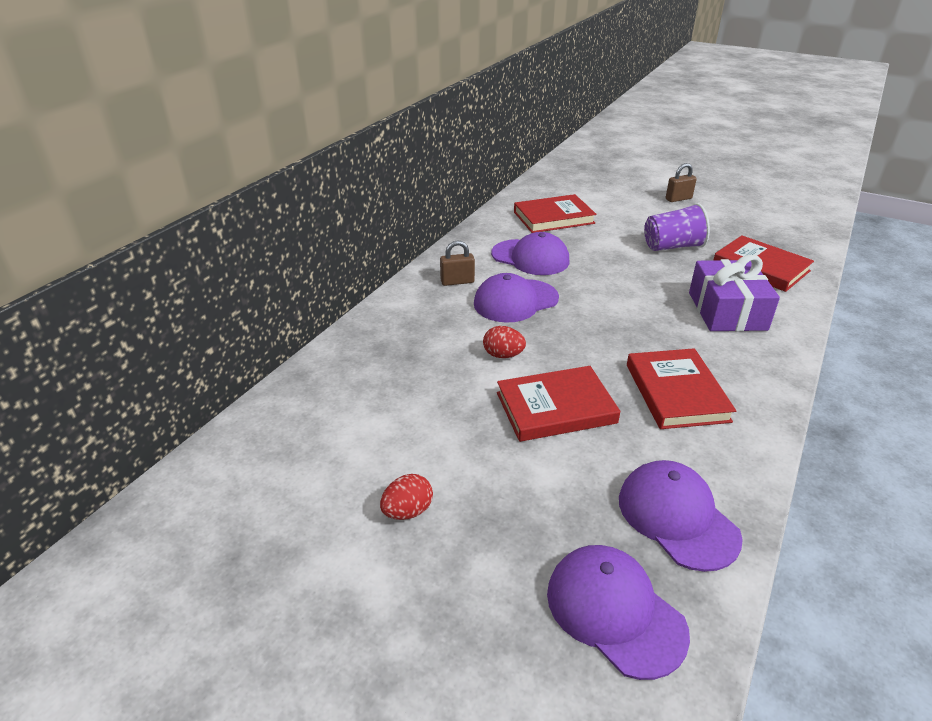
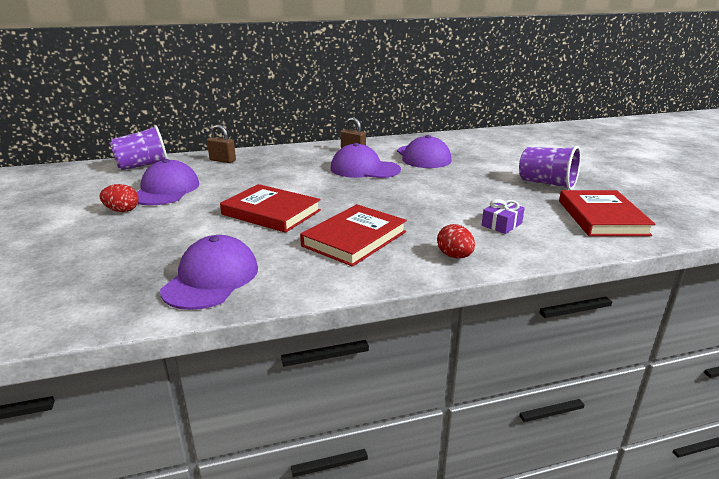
camera: 45 degrees right, 10 degrees down
red egg [483,326,526,358] -> red egg moved to [437,224,475,258]
red book [514,194,596,233] -> none
purple cap [547,545,690,680] -> purple cap moved to [137,159,199,205]
brown padlock [666,163,697,202] -> brown padlock moved to [207,125,236,163]
purple gift [689,255,780,331] -> purple gift [482,199,525,234], size x0.47
none -> purple cup [110,125,168,170]

